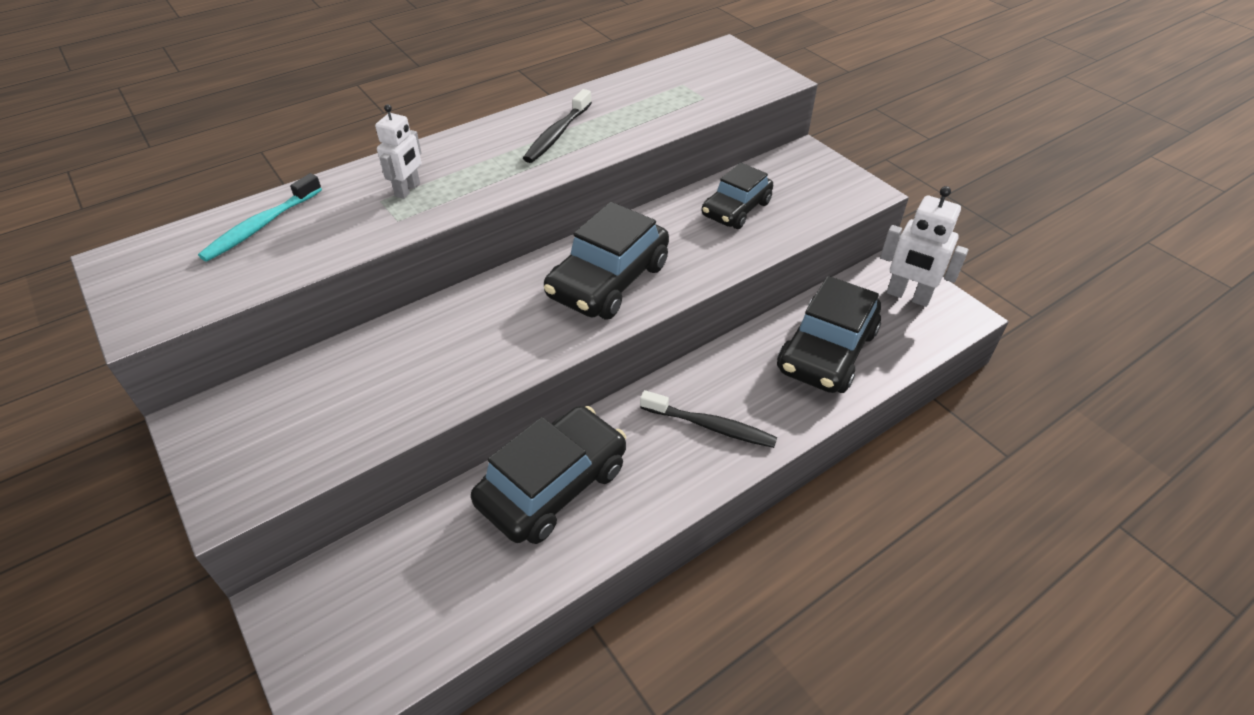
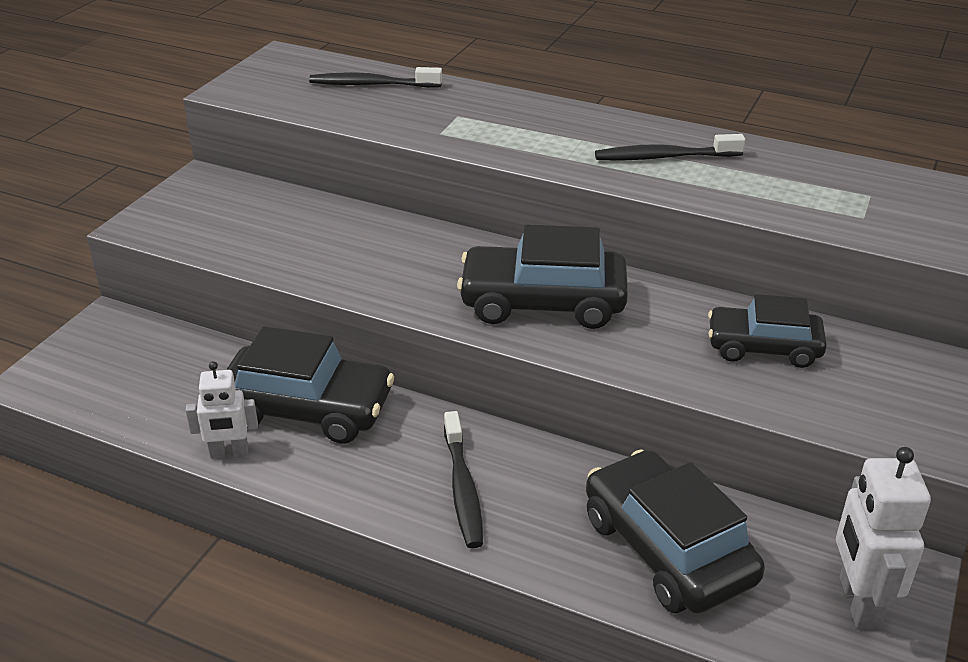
camera: 60 degrees right, 10 degrees down
turquoise toothbrush [198,173,322,262] -> black toothbrush [309,67,442,88]
white robot [375,104,422,199] -> white robot moved to [185,361,258,459]
black car [777,276,881,393] -> black car turned 60 degrees clockwise [586,449,765,614]

